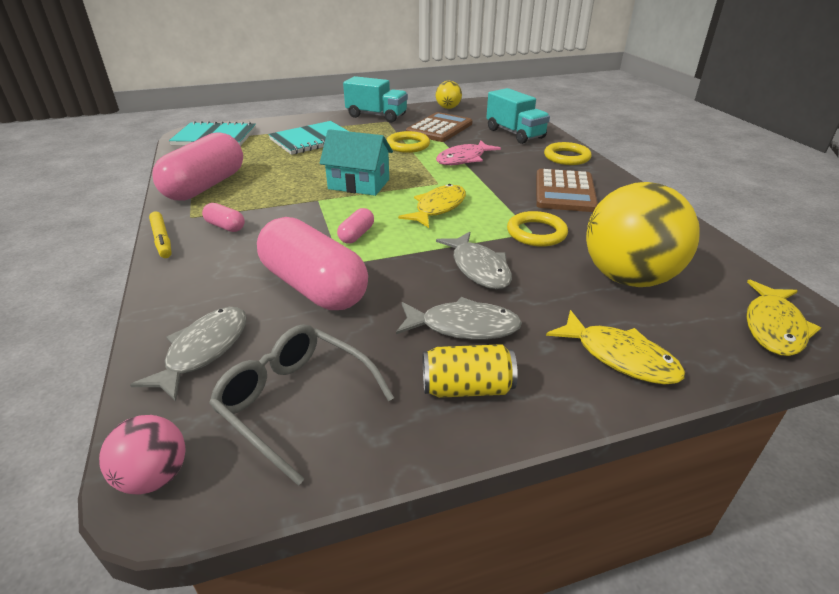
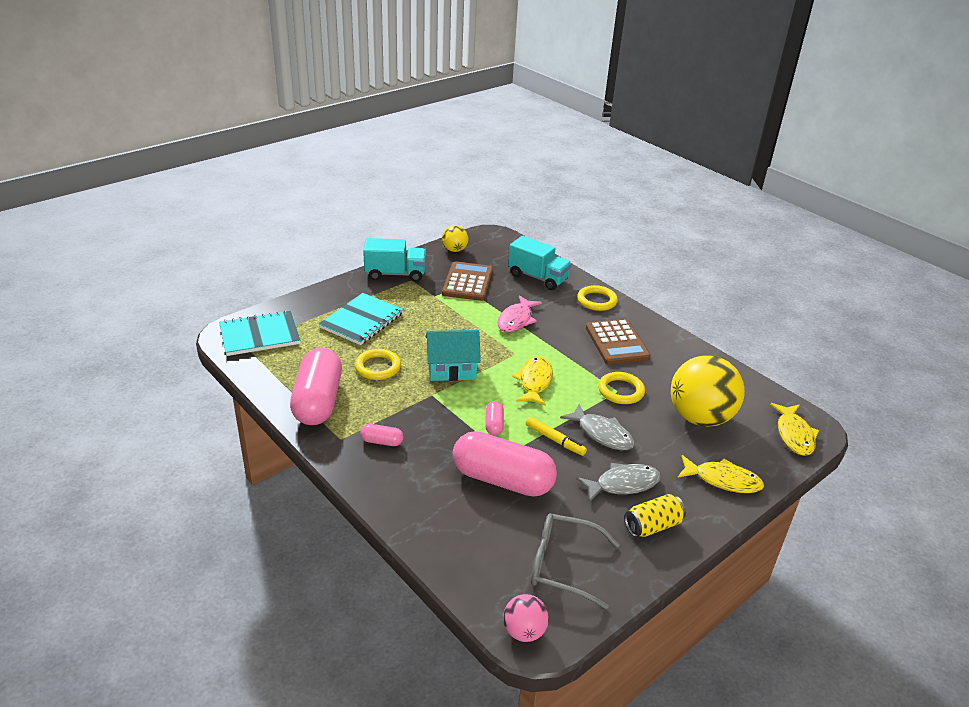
camera: 25 degrees left, 0 degrees up
grey fish [130,307,247,401] -> none
yellow marker [149,211,172,258] -> yellow marker moved to [526,417,587,456]
yellow ring [387,131,430,153] -> yellow ring moved to [355,349,401,380]

